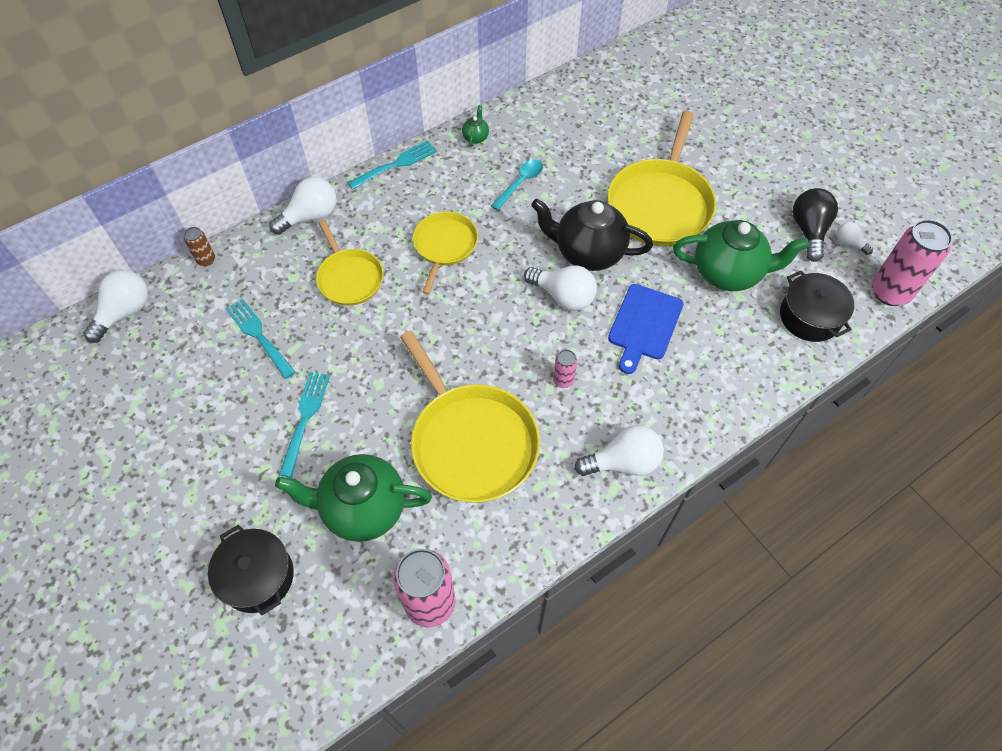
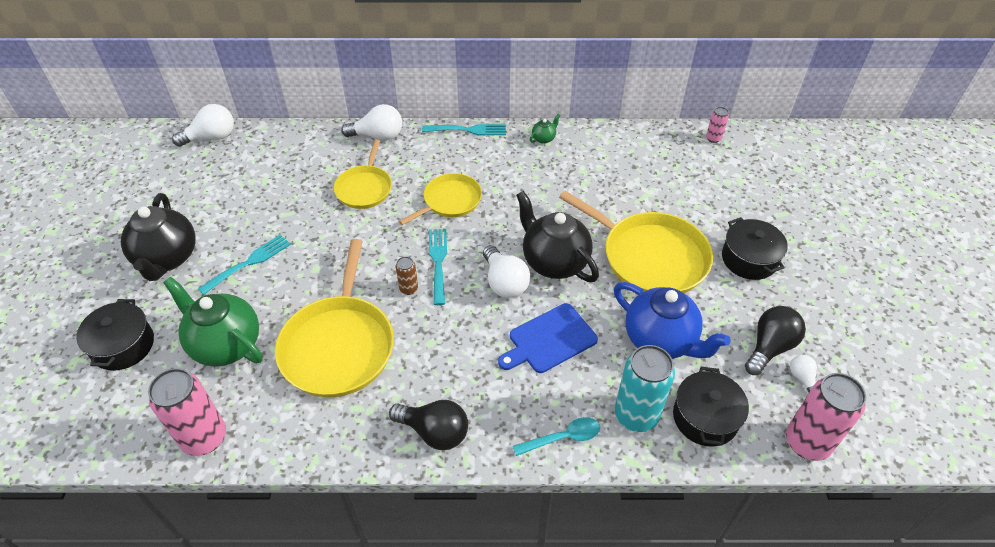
camera: 35 degrees right, 10 degrees down
brown can [184,227,215,266] -> brown can moved to [396,256,418,295]
turquoise fork [226,298,296,379] -> turquoise fork moved to [429,229,447,305]
turquoise spoon [491,159,543,211] -> turquoise spoon moved to [513,417,600,456]
pink can [553,350,577,388] -> pink can moved to [706,107,729,143]
white light bulb [575,425,664,476] -> black light bulb [389,400,468,450]
yellow pan [608,111,716,246] -> yellow pan turned 105 degrees counterclockwise [559,191,713,293]
green teapot [673,220,809,291] -> blue teapot [614,282,731,359]
none -> black teapot [121,193,196,281]
none -> turquoise can [615,345,675,432]
none -> black pot [722,217,788,280]

